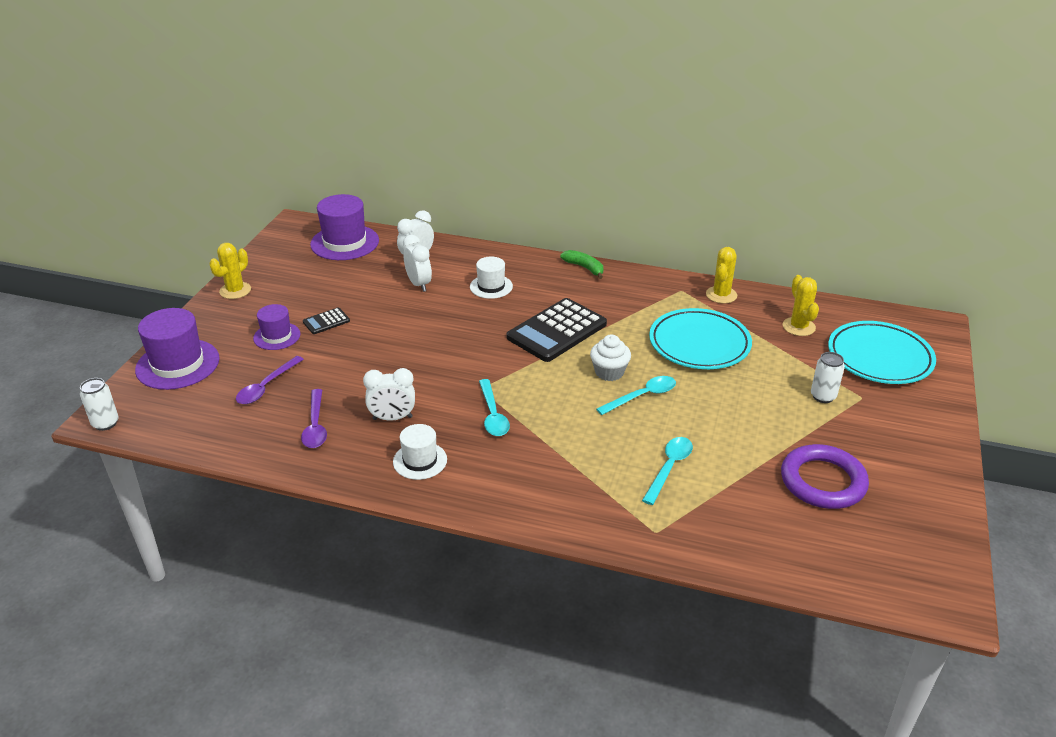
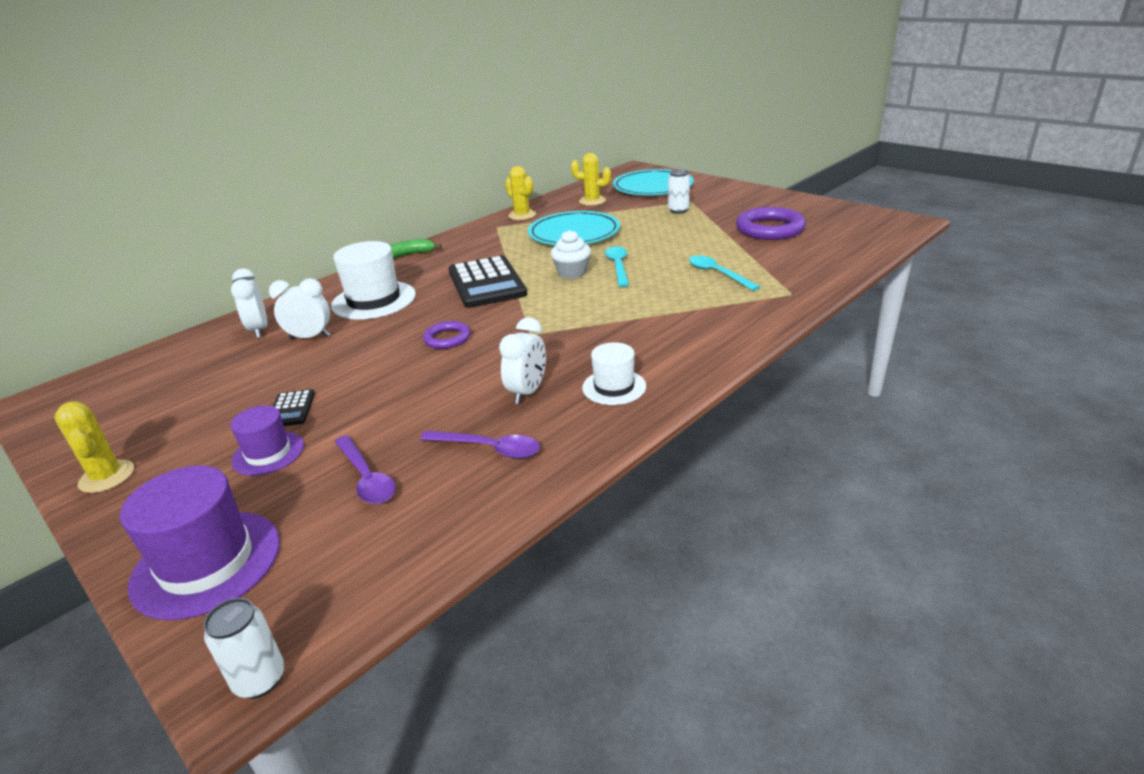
camera: 60 degrees left, 5 degrees down
purple hat [310,194,379,260] -> none
white hat [470,257,513,299] -> white hat [331,241,416,320], size x1.69
turquoise spoon [479,379,510,436] -> none
none -> purple ring [423,321,471,349]

